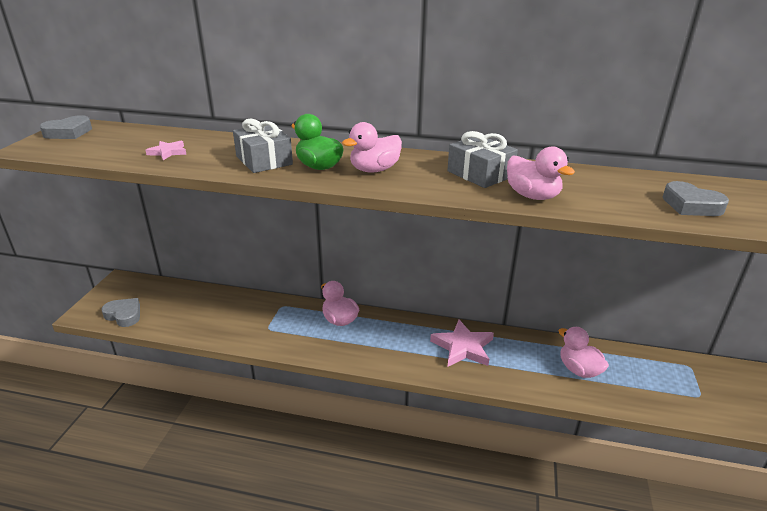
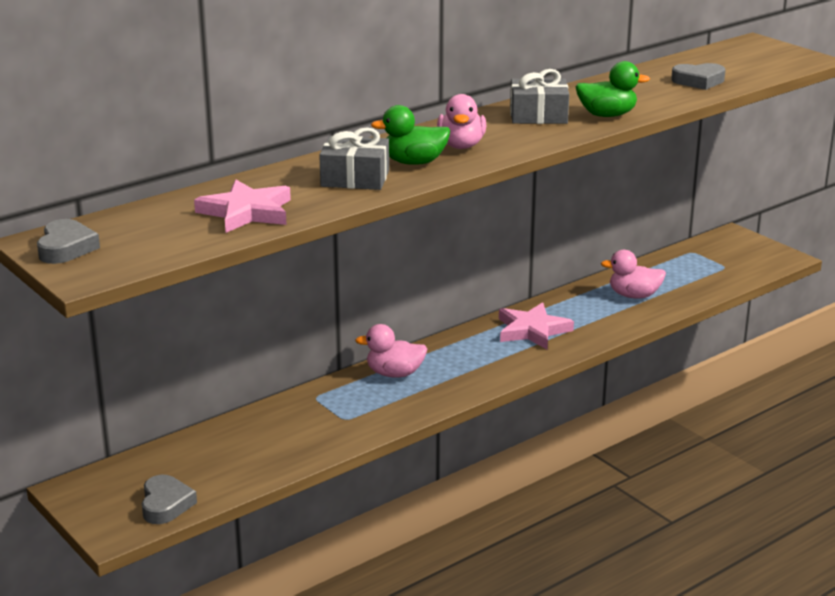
camera: 50 degrees left, 5 degrees down
grey heart [101,298,140,327] -> grey heart turned 105 degrees clockwise [142,475,197,524]
pink star [146,140,187,160] -> pink star [194,180,291,233], size x1.88
pink duck [507,146,575,200] -> green duck [576,61,650,117]

